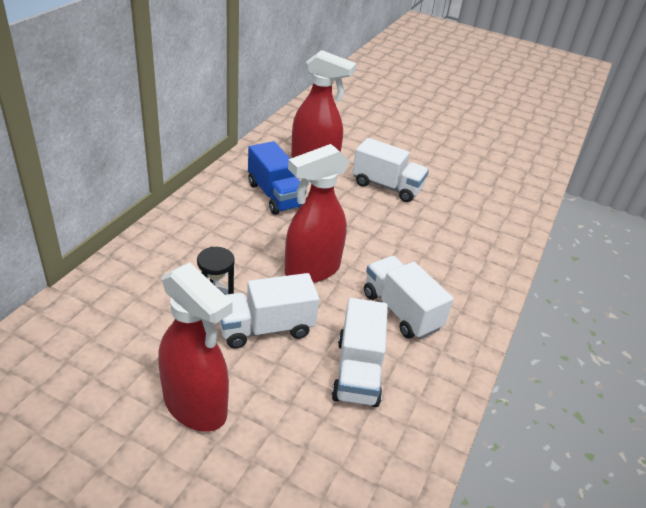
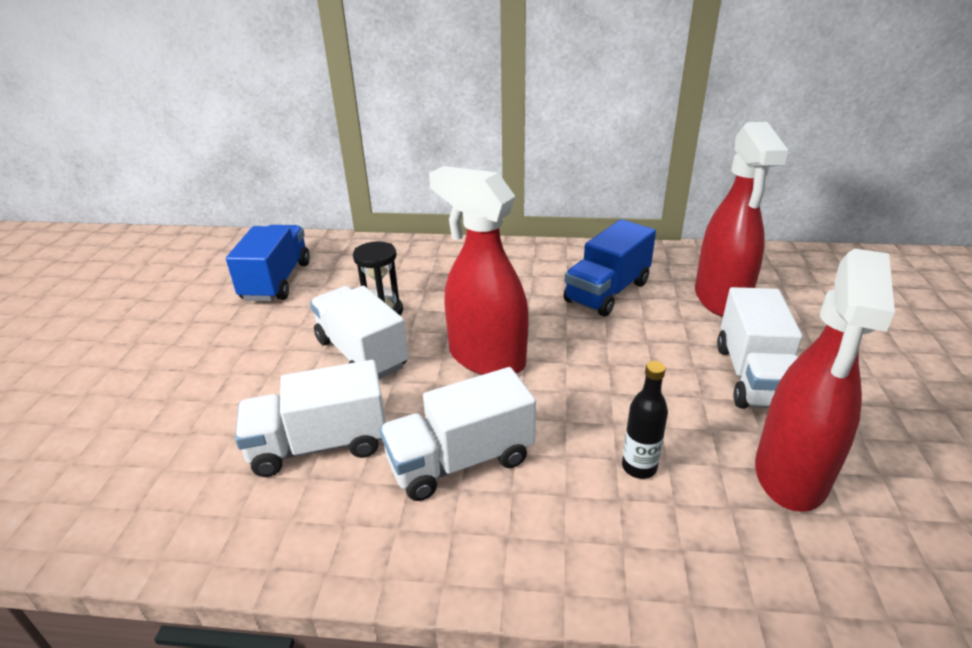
camera: 75 degrees right, 5 degrees down
red spray bottle [158,262,233,432] -> red spray bottle moved to [755,249,895,512]
white truck [364,256,454,339] -> white truck turned 150 degrees counterclockwise [379,367,536,501]
none -> blue truck [226,225,310,301]
none -> black bottle [622,361,668,479]

